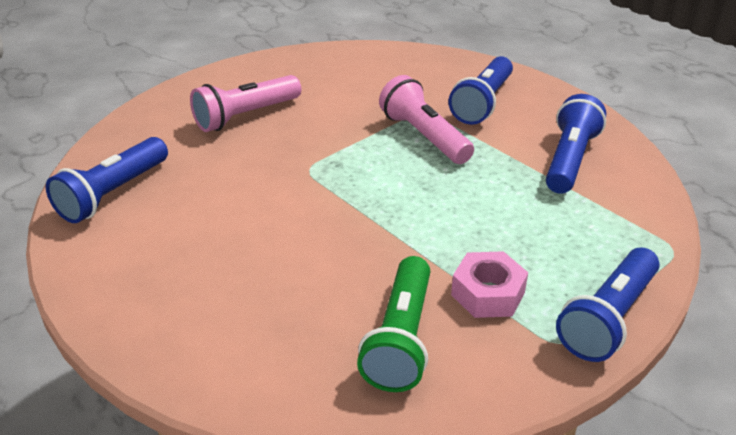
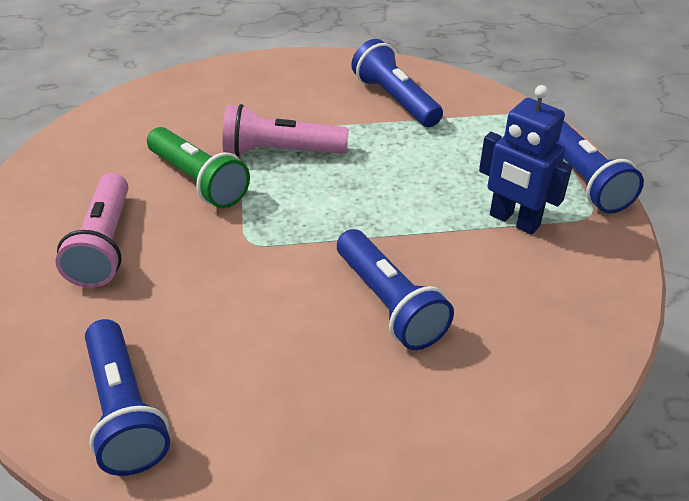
camera: 55 degrees left, 5 degrees up
green flashlight [357,256,430,392] -> green flashlight moved to [147,127,250,208]
blue flashlight [449,56,513,125] -> blue flashlight moved to [337,229,454,350]
pink nut [451,251,528,318] -> blue robot [479,85,572,235]

